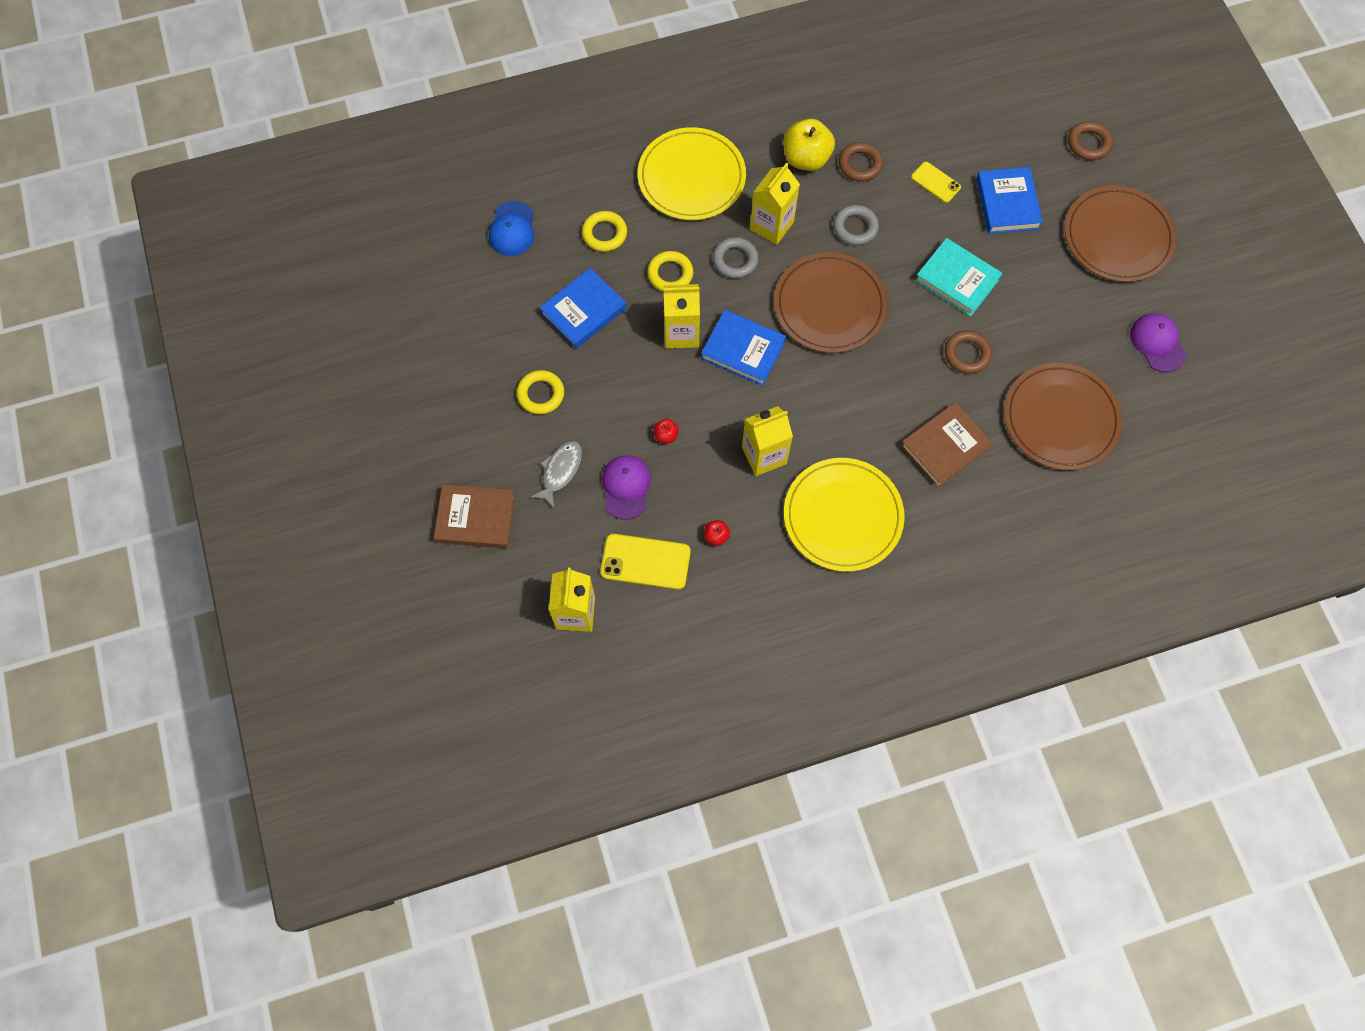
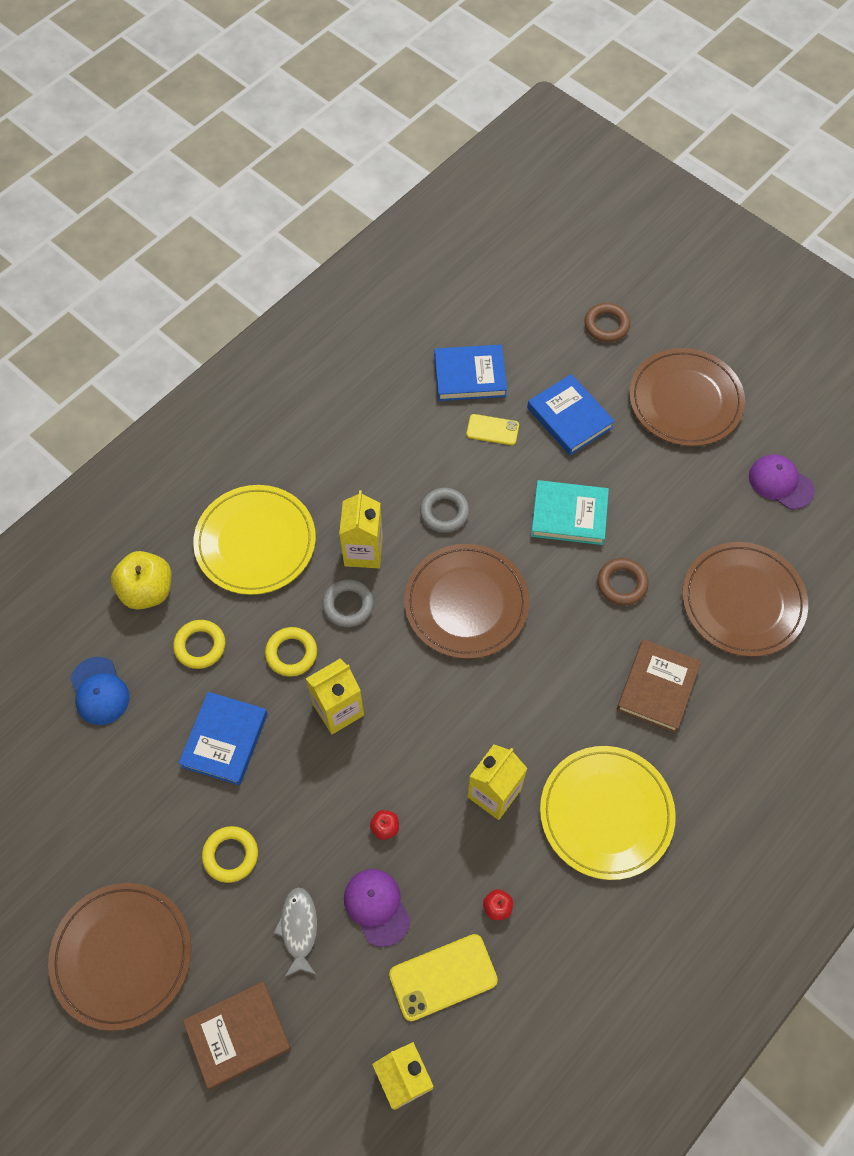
camera: 30 degrees left, 5 degrees down
blue book [701,310,786,386] -> blue book moved to [434,345,507,401]
yellow apple [783,119,835,171] -> yellow apple moved to [111,551,172,610]
brown ring [839,142,883,182] -> none
none -> brown plate [48,883,191,1031]

